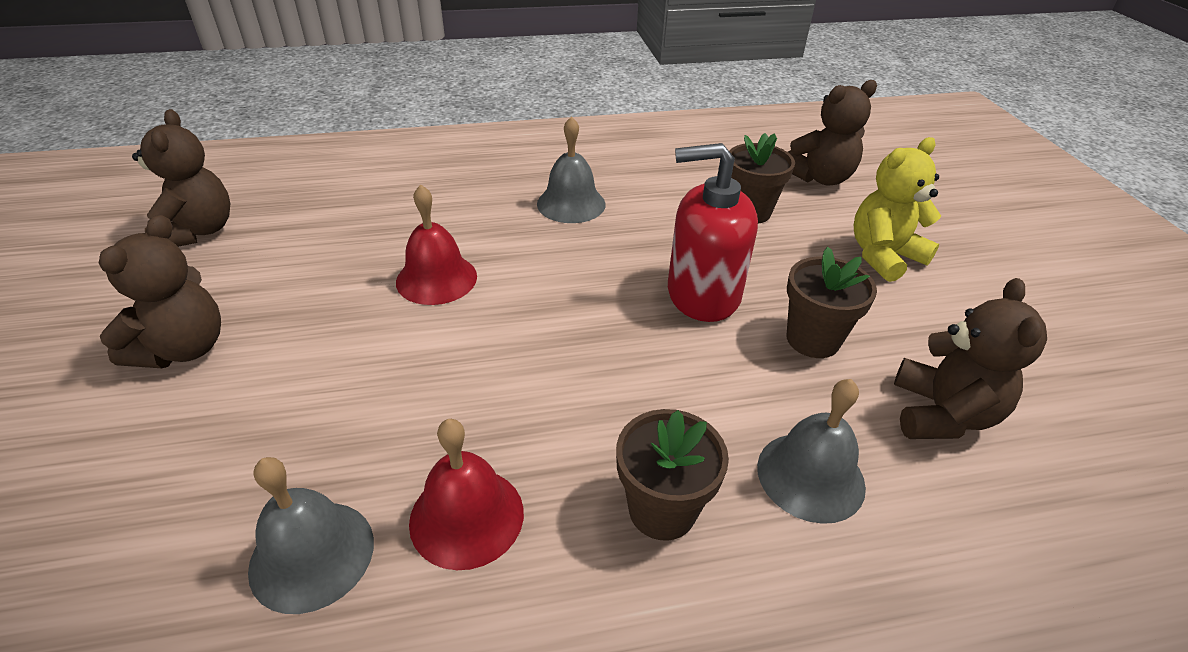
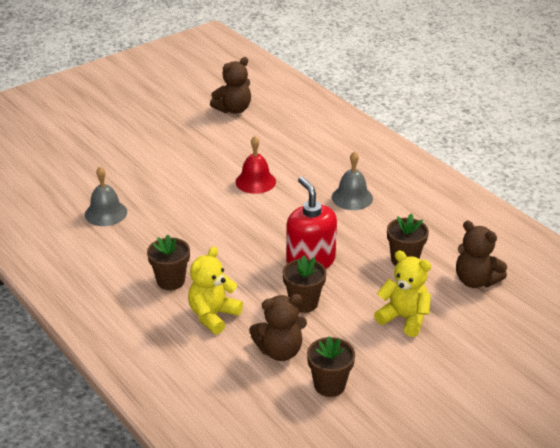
camera: 65 degrees right, 5 degrees down
brown teddy bear [98,215,221,368] -> none
red bell [409,419,524,570] -> none
grey bell [757,379,866,524] -> yellow teddy bear [188,246,243,334]
none -> brown flower pot [307,336,355,397]

